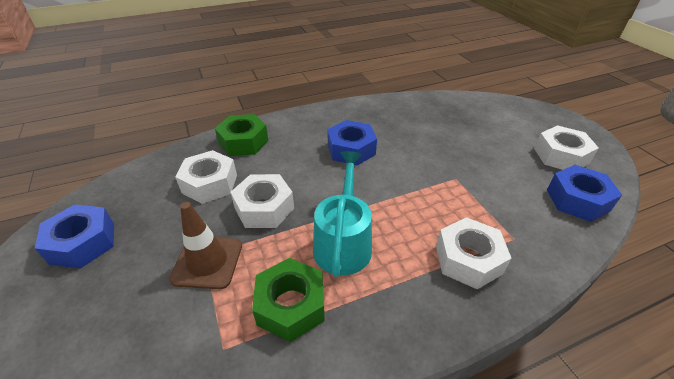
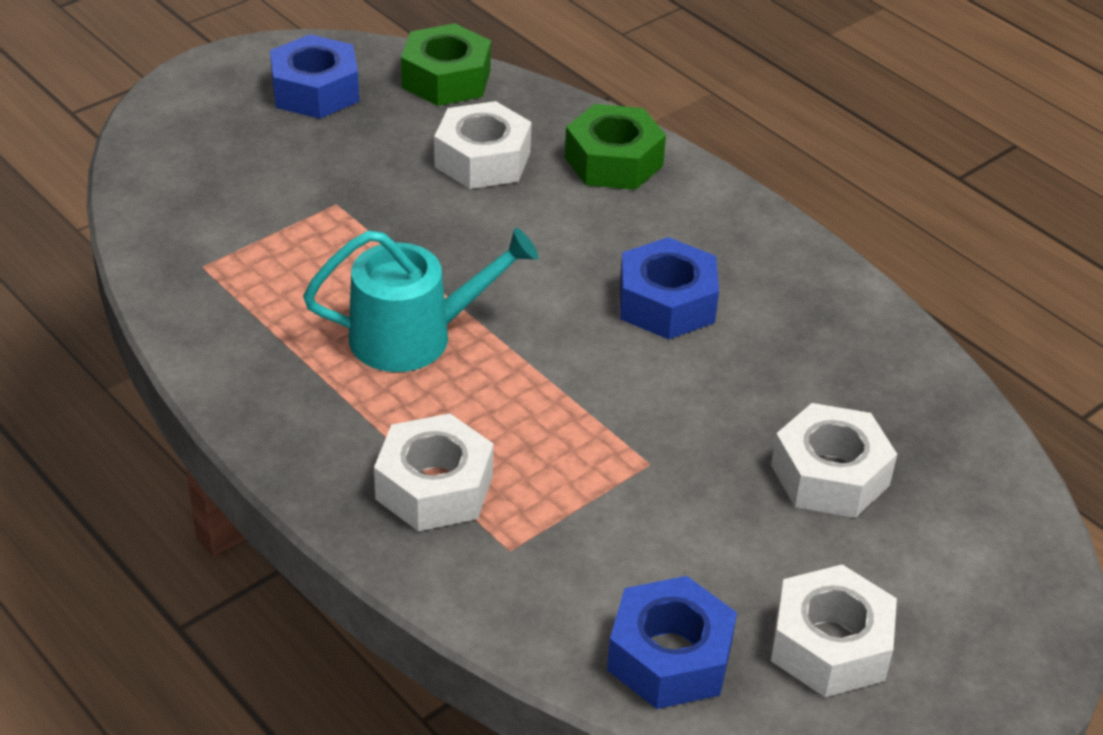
camera: 70 degrees right, 0 degrees up
brown traffic cone [169,202,242,289] -> none
white nut [230,174,294,228] -> white nut moved to [771,403,897,518]
green nut [252,258,325,342] -> green nut moved to [401,23,491,106]

